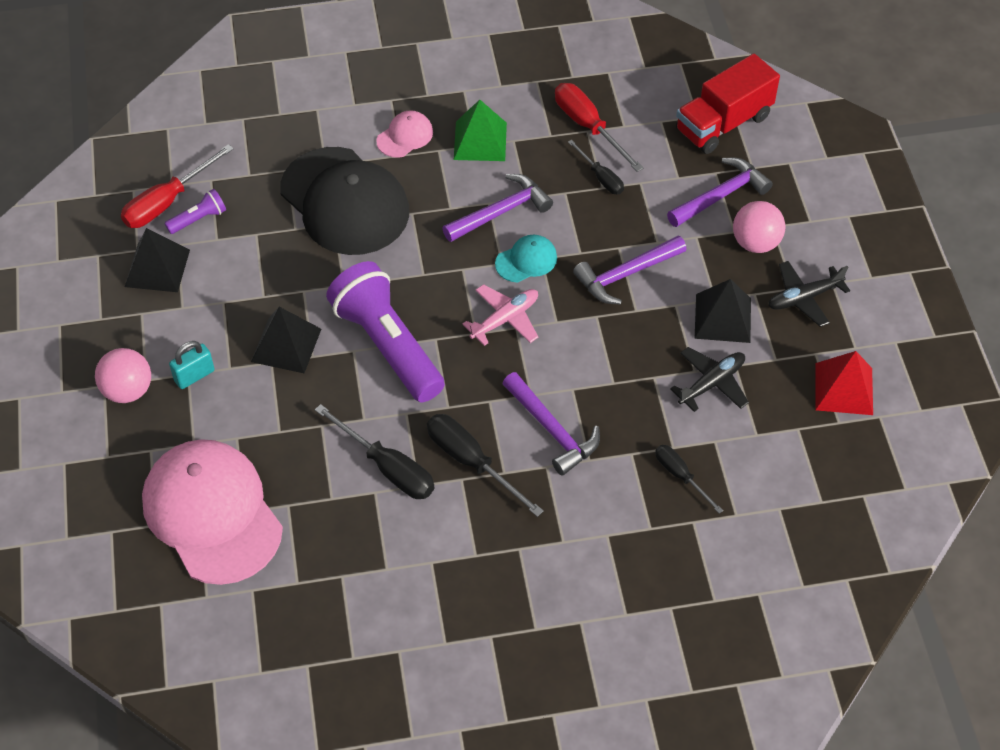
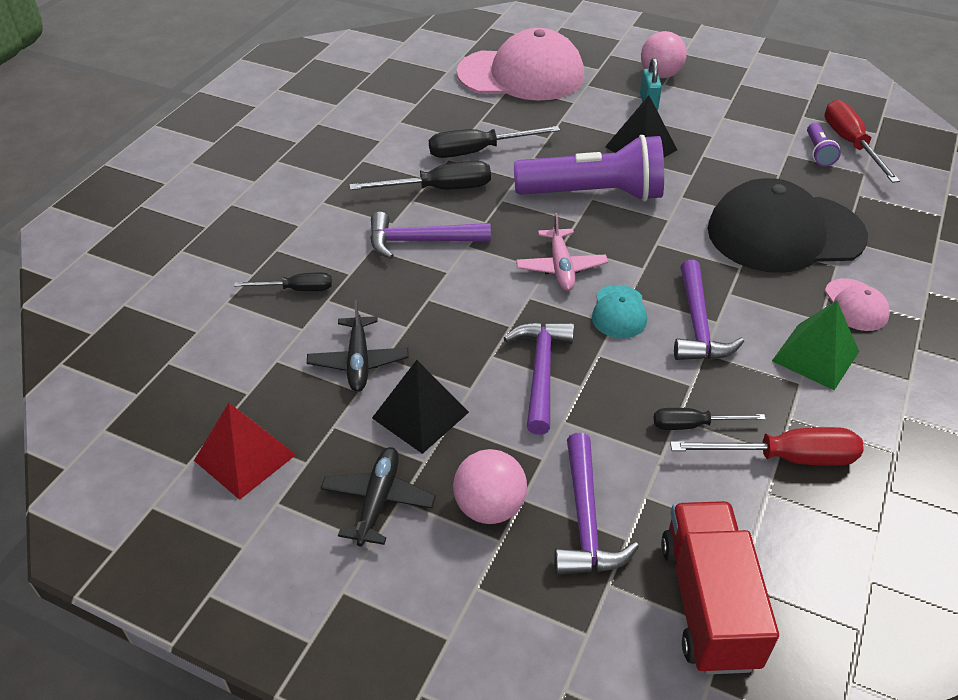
camera: 125 degrees right, 10 degrees down
black pyramid [125,228,190,292] -> none

